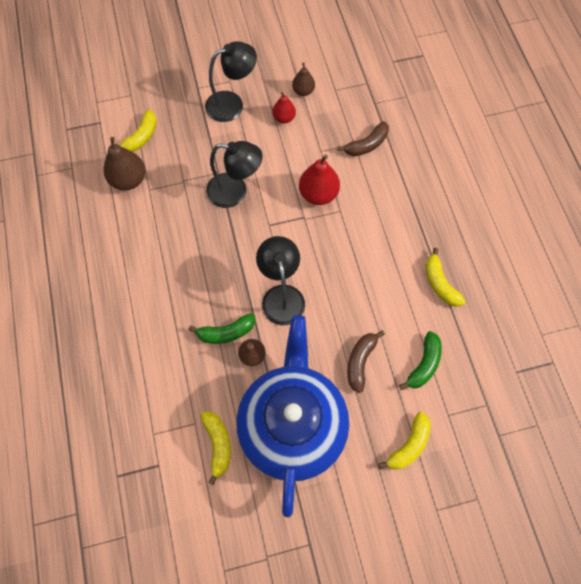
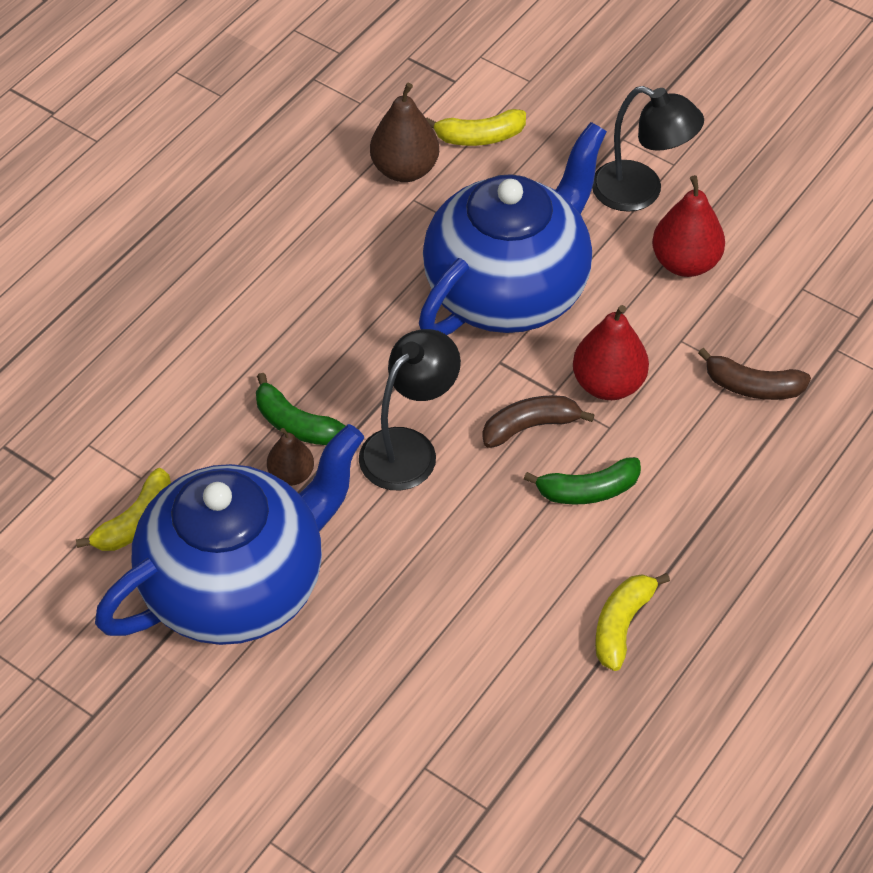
camera: 50 degrees right, 15 degrees down
black lamp [206,141,263,208] -> blue teapot [419,122,607,335]
red pear [273,92,296,123] -> red pear [652,175,725,277], size x1.65
brown pear [292,62,315,96] -> none
brown banana [347,331,385,393] -> brown banana moved to [482,395,595,448]
yellow banana [379,412,431,470] -> none
green banana [399,331,442,390] -> green banana moved to [524,457,641,505]

